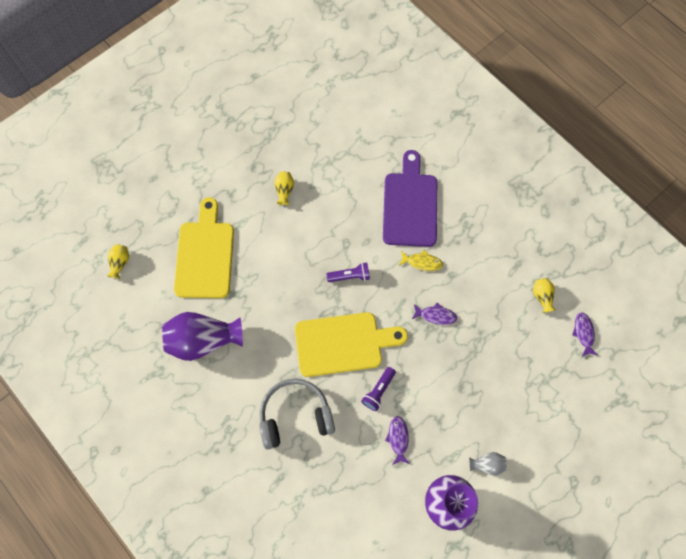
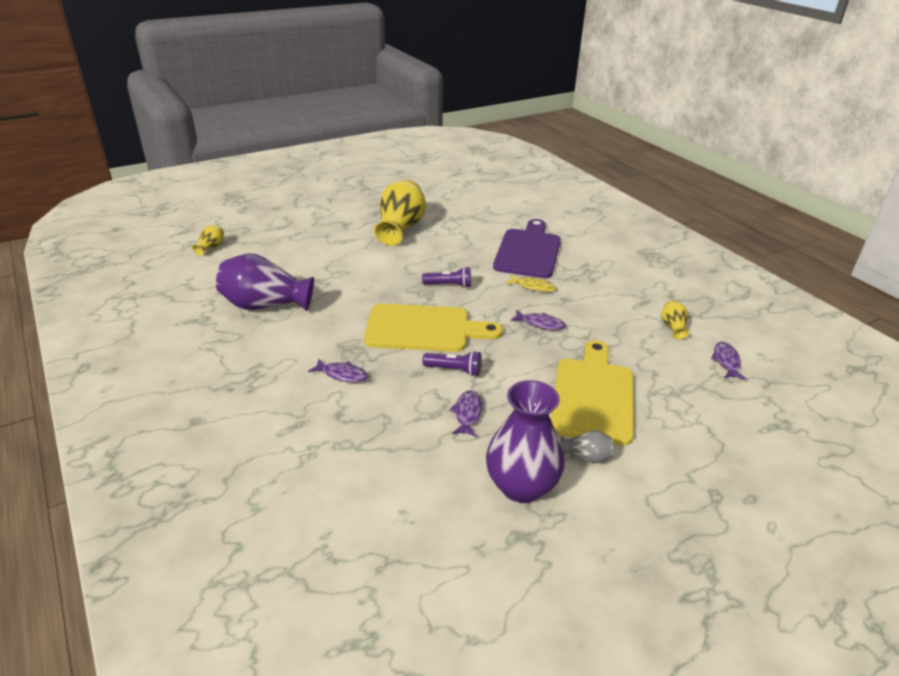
camera: 10 degrees right, 35 degrees down
yellow cutting board [174,197,234,298] -> yellow cutting board moved to [551,340,634,446]
grey headphones [259,379,335,450] -> purple fish [308,359,369,383]
yellow vase [274,171,294,205] -> yellow vase [374,180,426,246], size x2.24
purple flashlight [361,367,396,411] -> purple flashlight turned 120 degrees counterclockwise [422,351,482,376]

